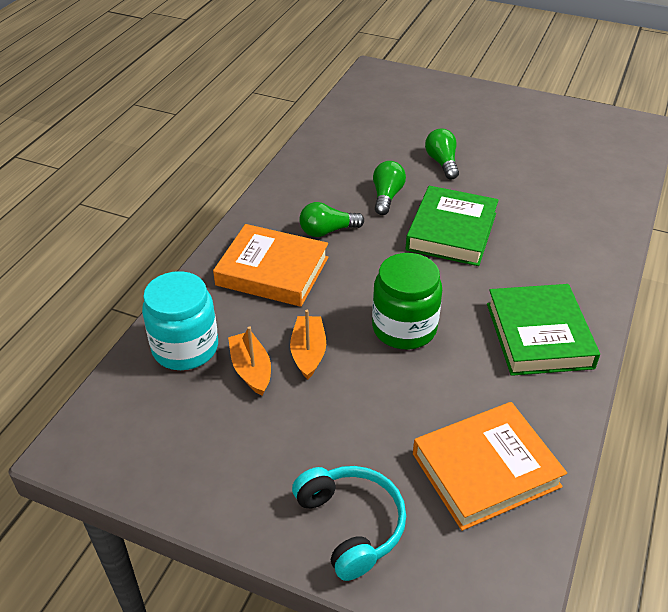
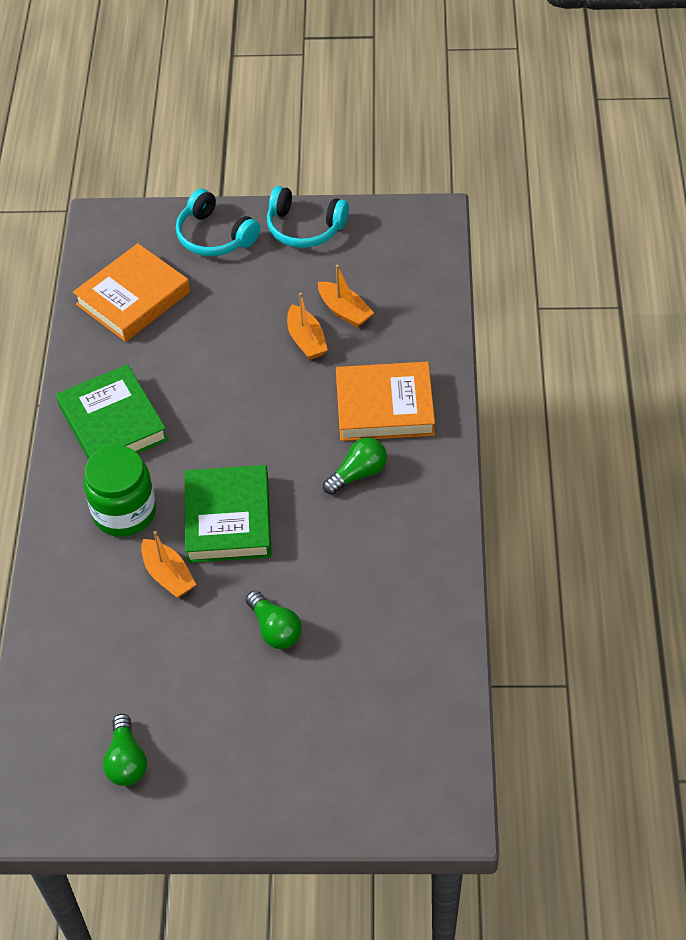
camera: 160 degrees right, 10 degrees up
turquoise jar [142,271,218,370] -> none
green jar [372,253,442,349] -> green jar moved to [83,445,156,537]
green light bulb [373,161,406,215] -> green light bulb moved to [103,714,147,786]
none -> orange boat [141,531,196,598]
none -> turquoise headphones [267,186,349,248]

